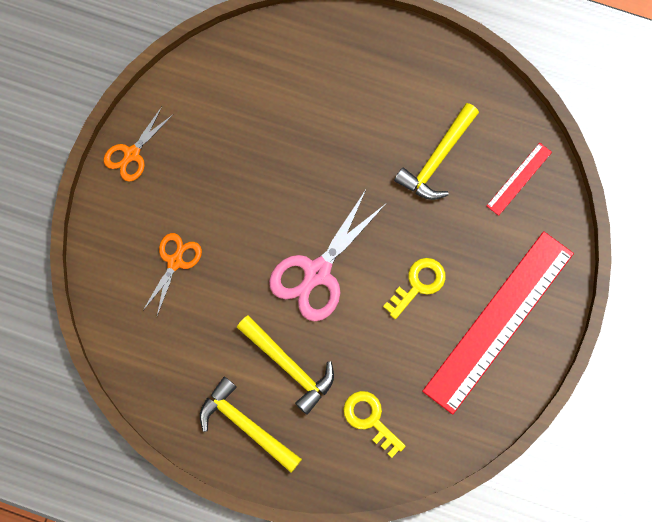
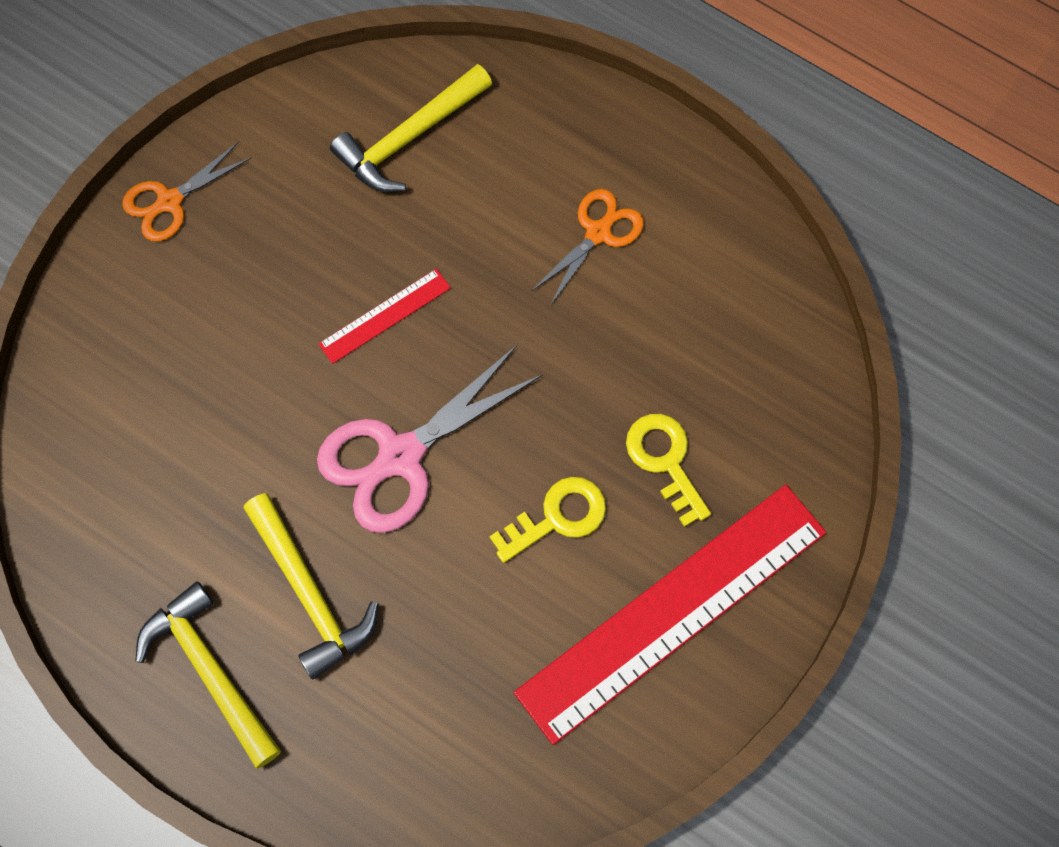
camera: 15 degrees right, 5 degrees down
orange scissors [143,233,202,316] -> orange scissors moved to [531,189,644,306]
yellow key [344,391,406,458] -> yellow key moved to [626,414,711,527]
yellow hammer [394,103,479,200] -> yellow hammer moved to [330,64,492,192]
red ruler [487,143,552,216] -> red ruler moved to [318,268,451,364]

